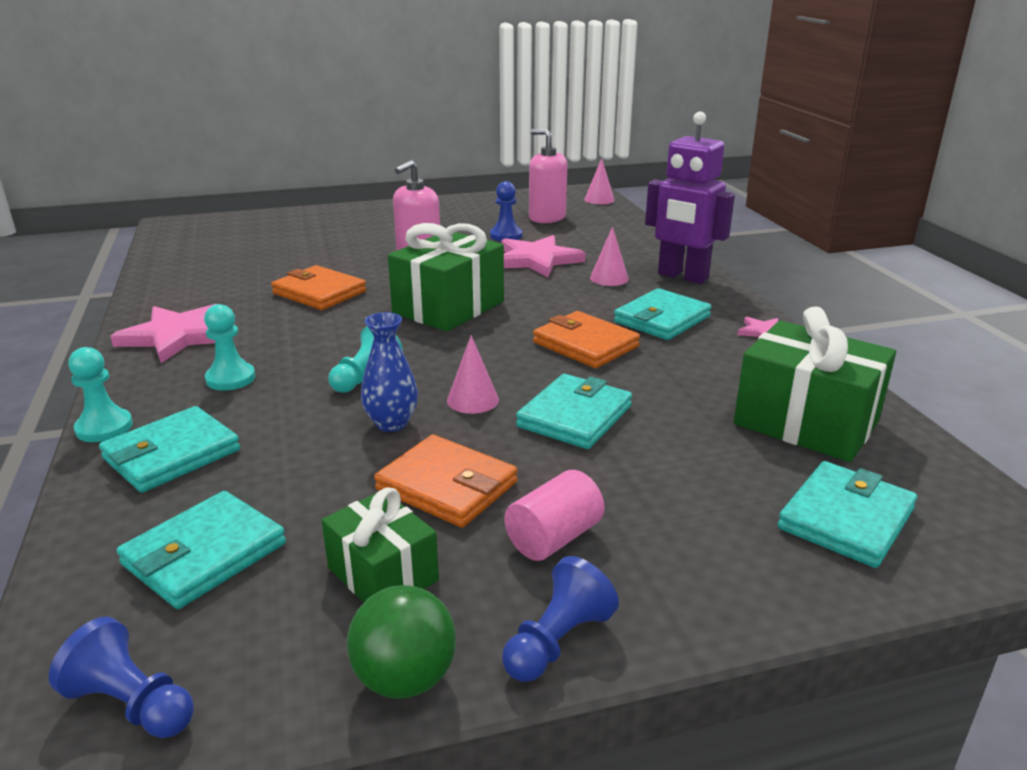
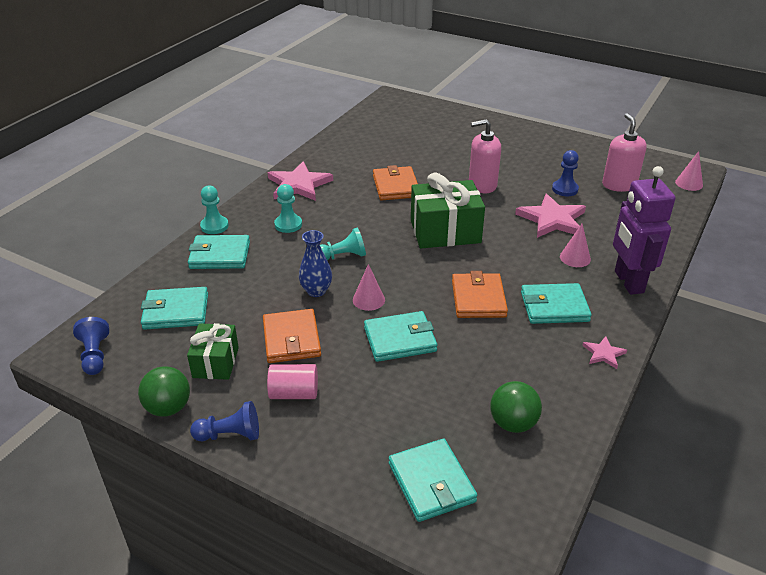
camera: 45 degrees right, 10 degrees up
green gift [733,306,896,462] -> green ball [490,381,542,433]
turquoise wallet [778,461,917,568] -> turquoise wallet turned 75 degrees clockwise [389,439,477,522]

